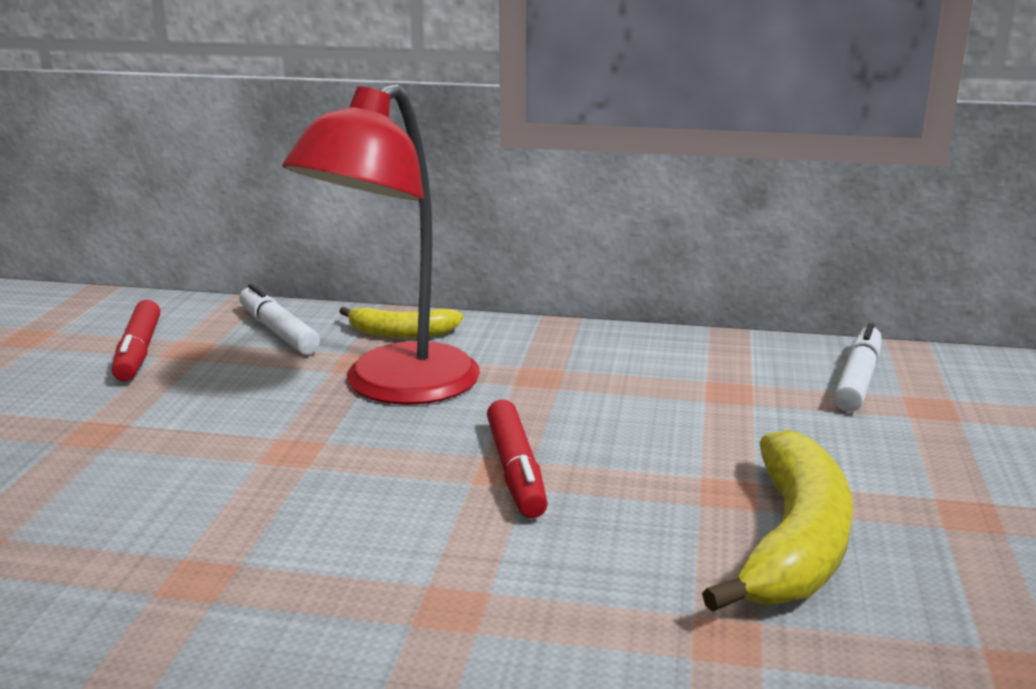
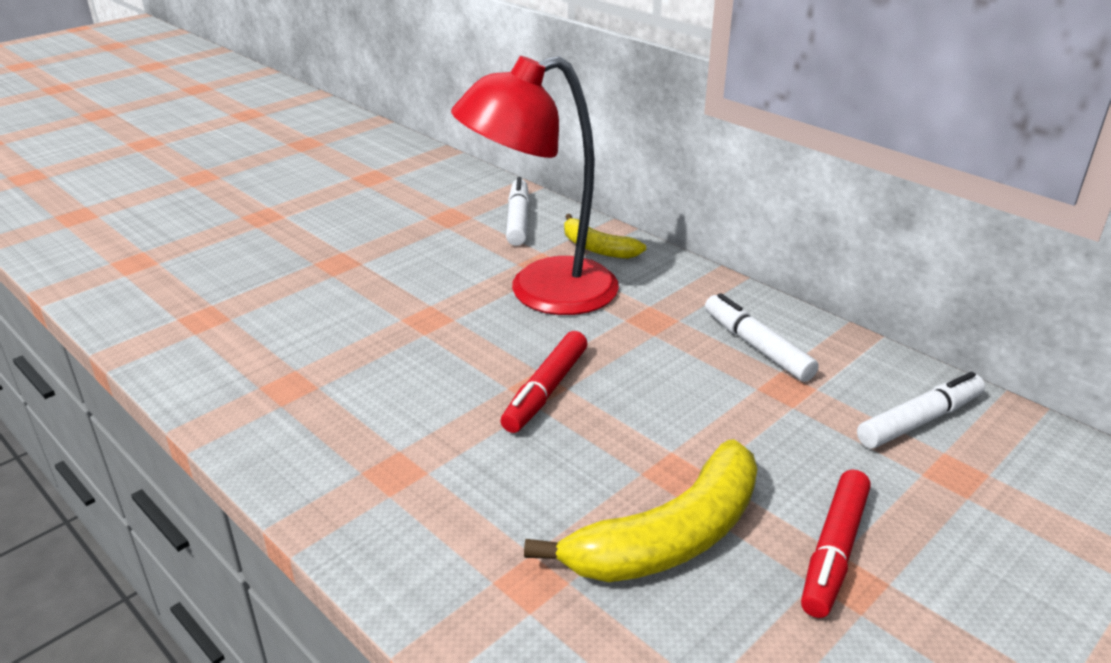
camera: 35 degrees right, 10 degrees up
red marker [112,300,160,381] -> red marker moved to [801,469,871,618]
none -> white marker [705,293,819,382]

